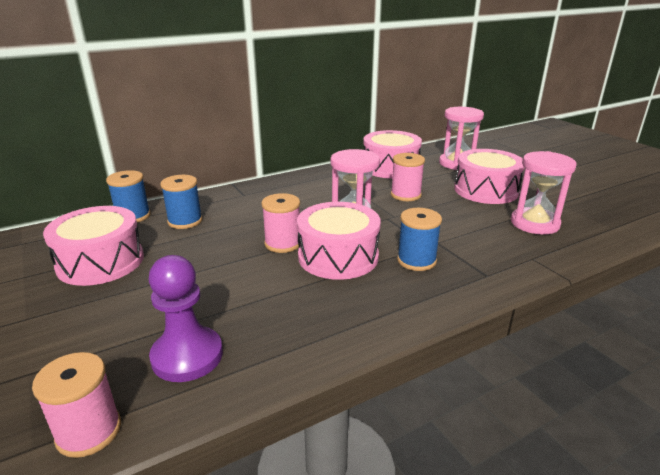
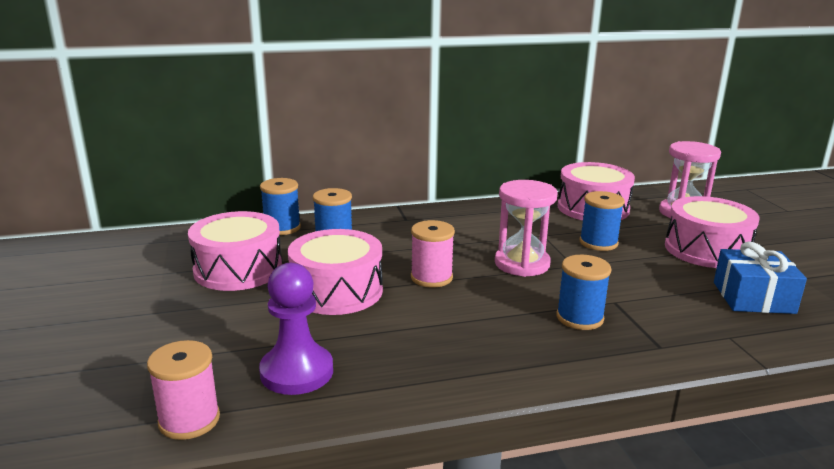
camera: 15 degrees right, 5 degrees down
pink drum [297,202,381,280] -> pink drum moved to [288,229,383,315]
pink spool [391,153,425,201] -> blue spool [580,191,625,251]
pink hourglass [511,151,577,235] -> blue gift [714,242,807,314]

